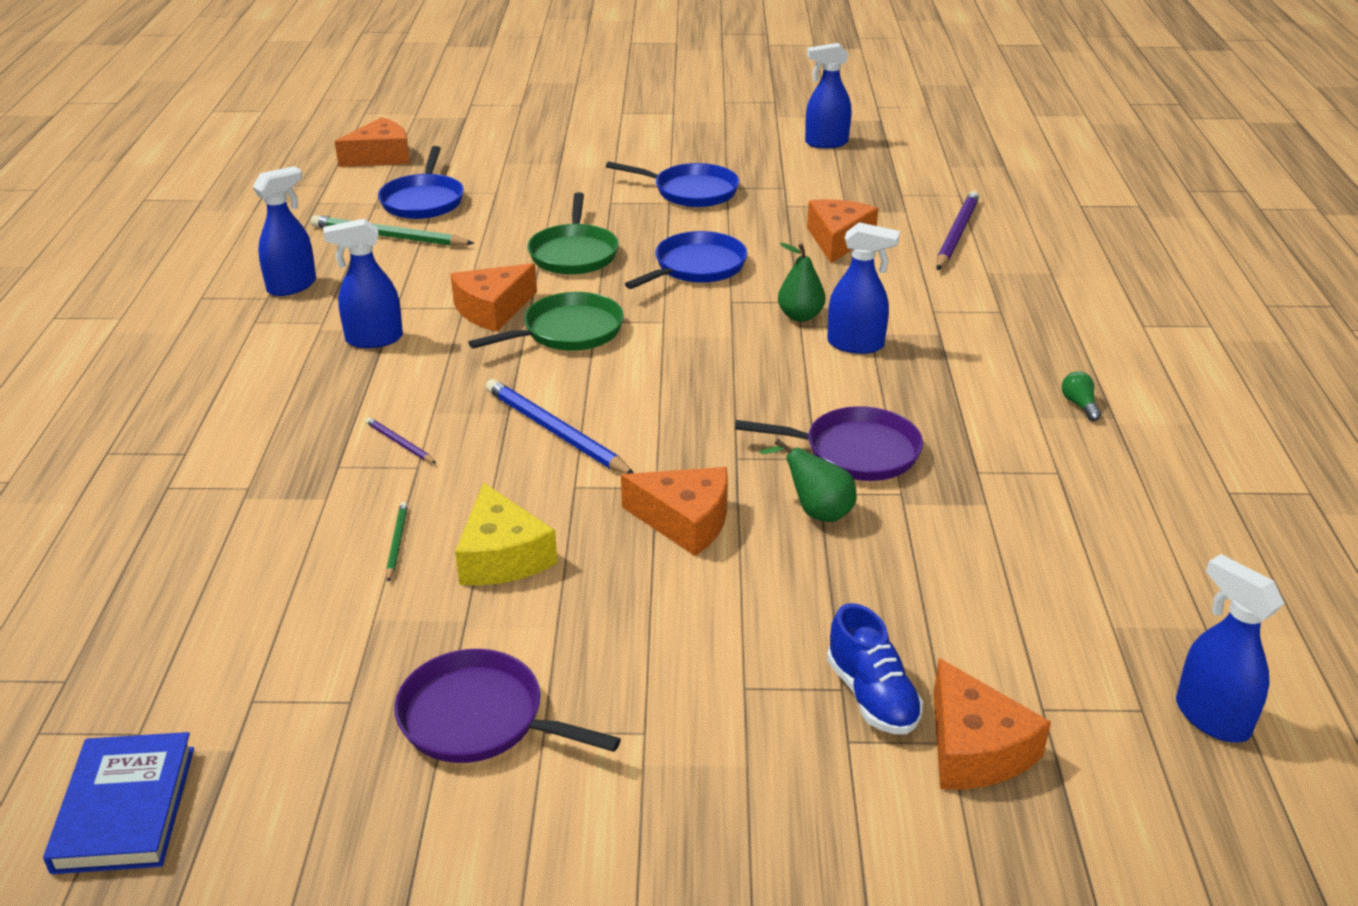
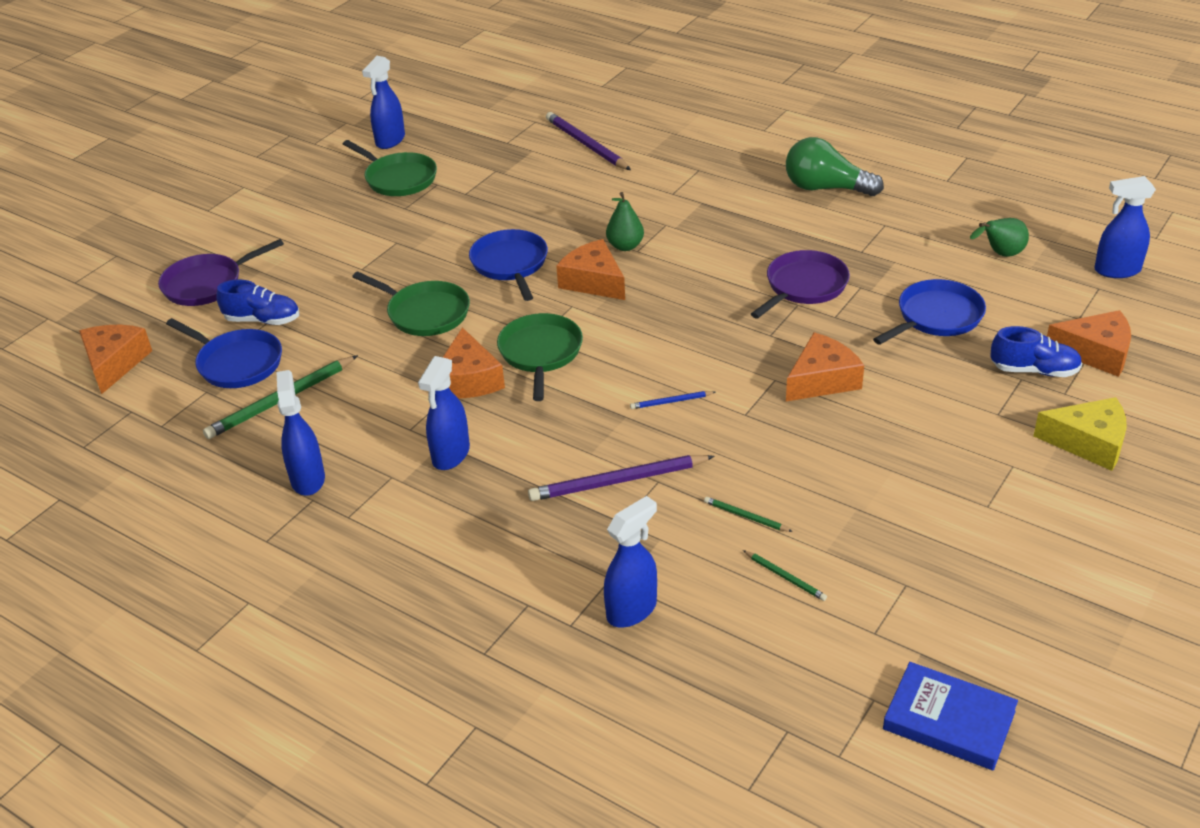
camera: 55 degrees left, 5 degrees up
purple pencil [365,417,436,463] -> purple pencil [528,455,715,501], size x2.04
purple pan [394,649,621,763] -> purple pan moved to [158,239,284,306]
yellow cheese [455,483,557,585] -> yellow cheese moved to [1033,397,1127,471]
blue pencil [485,379,634,474] -> blue pencil [630,391,716,409], size x0.49
blue pan [606,162,739,207] -> blue pan moved to [873,279,986,345]
green pear [759,439,856,522] -> green pear moved to [970,218,1029,257]
orange cheese [807,199,878,263] -> orange cheese moved to [556,239,625,300]
blue spray bottle [827,222,900,354] -> blue spray bottle moved to [604,496,657,627]
green light bulb [1062,371,1101,421] -> green light bulb [786,137,884,196], size x2.39
none -> blue shoe [216,280,299,325]
none -> green pan [343,140,437,196]
none -> green pencil [743,550,827,601]

